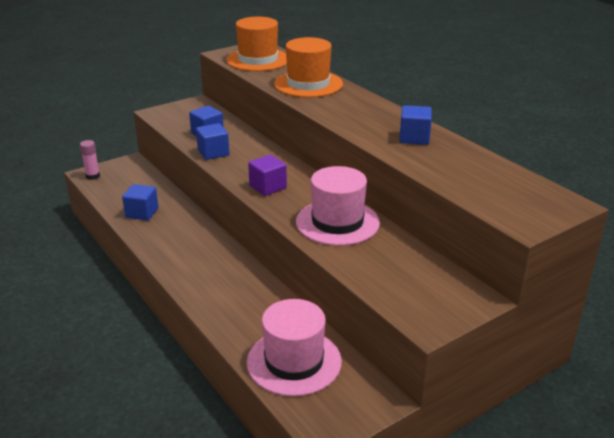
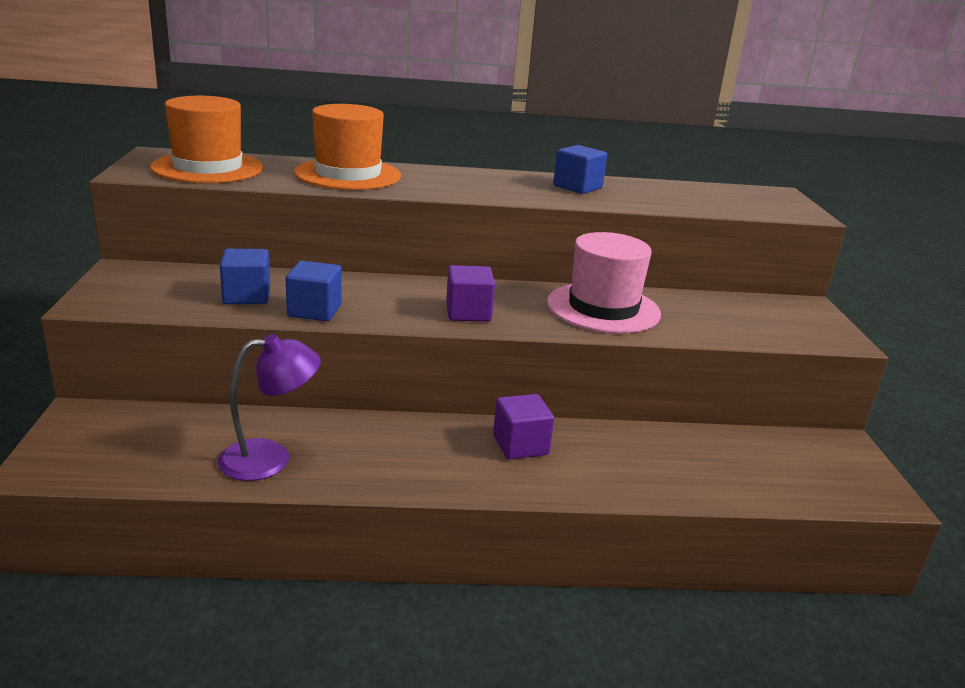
camera: 60 degrees left, 5 degrees down
pink glue stick [80,140,100,180] -> none
blue cube [122,184,158,221] -> purple lamp [217,334,321,481]
pink hat [247,299,342,396] -> none
none -> purple cube [493,394,554,459]

